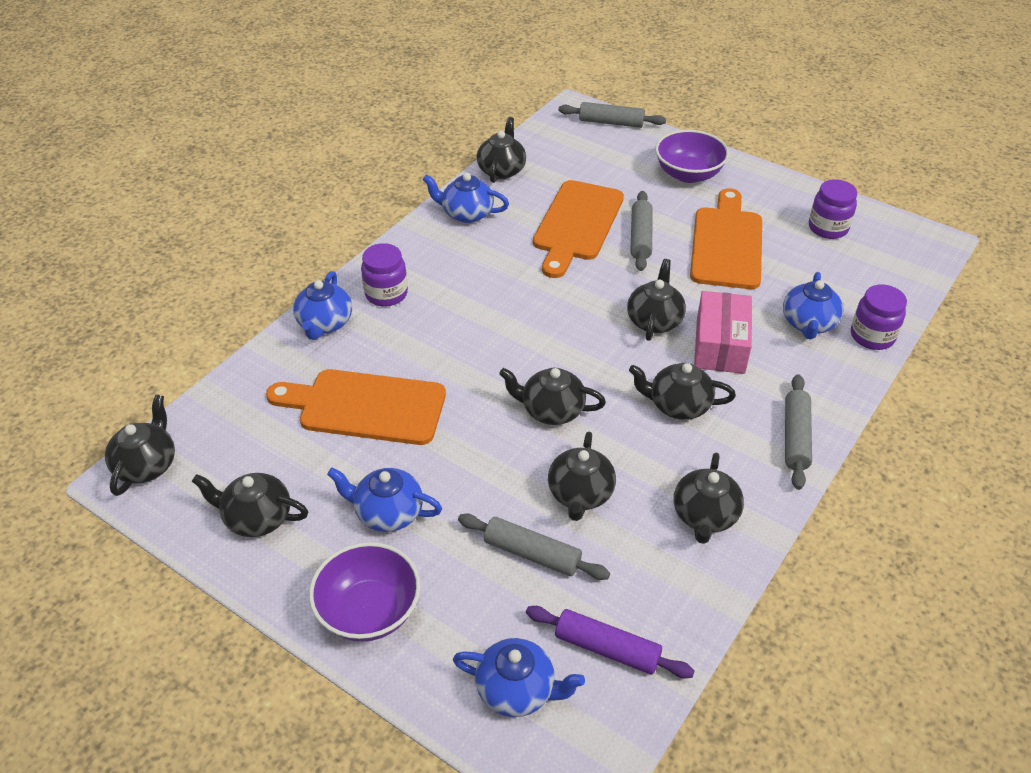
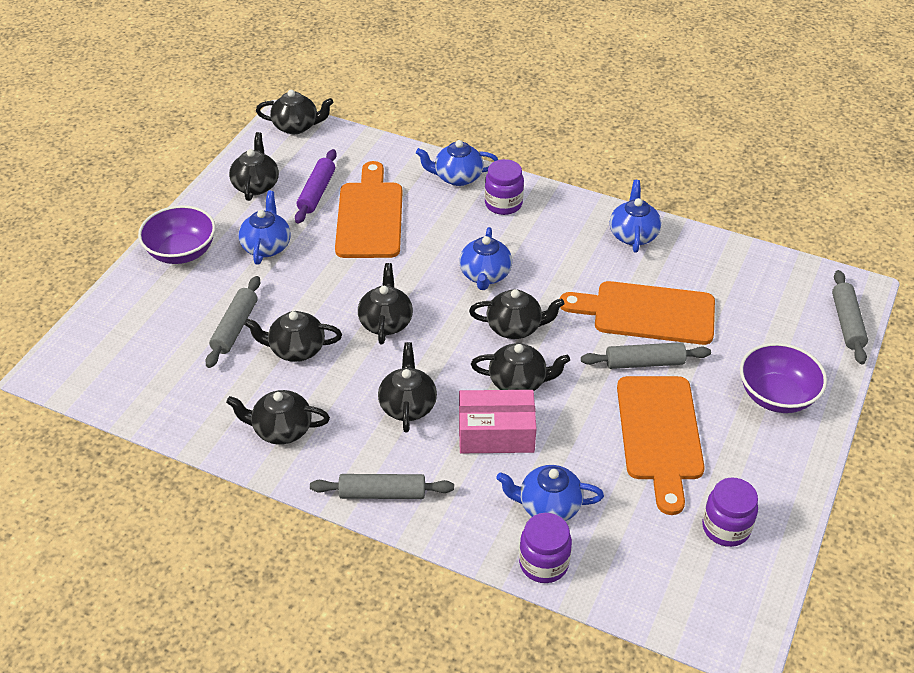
camera: 80 degrees right, 0 degrees up
blue teapot [453,638,585,717] -> blue teapot moved to [459,227,512,290]
black teapot [477,117,526,183] -> black teapot moved to [469,289,564,339]
purple rolling pin [526,606,694,678] -> purple rolling pin moved to [295,149,337,224]
orange cutting board [690,188,762,289] -> orange cutting board turned 90 degrees clockwise [617,376,705,515]

